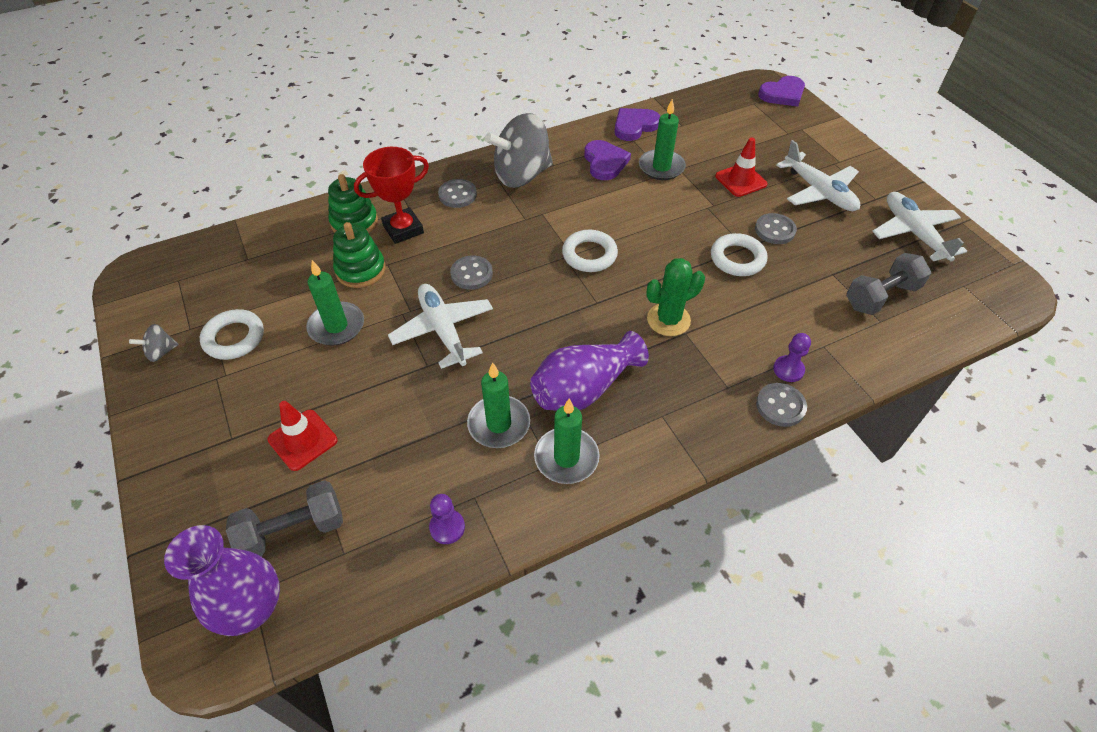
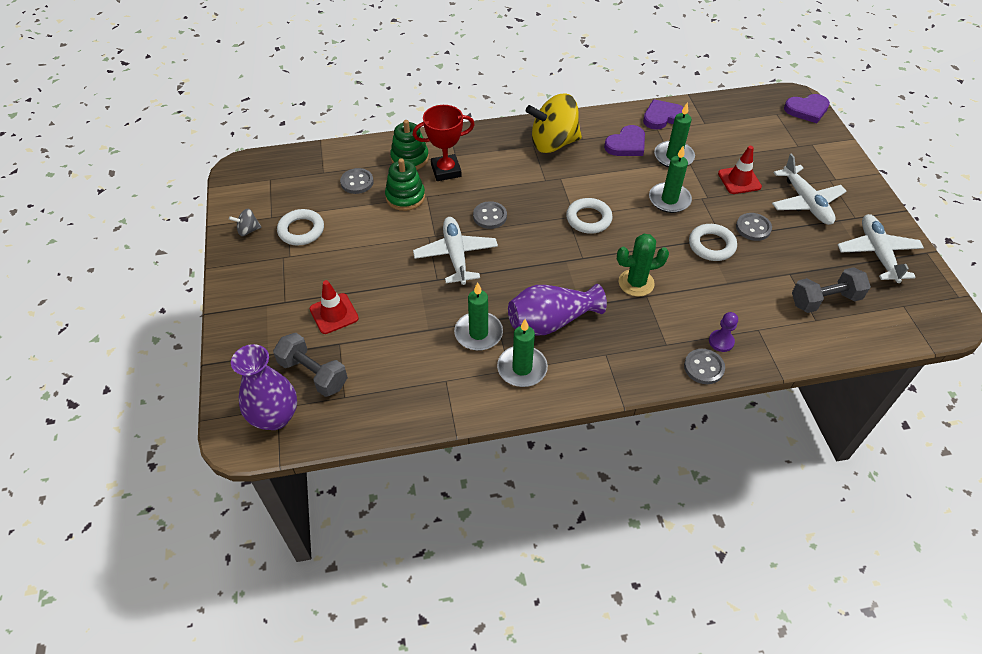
camera: 15 degrees right, 0 degrees up
grey dumbbell [226,480,343,557] -> grey dumbbell turned 45 degrees clockwise [273,333,348,397]
green candle [306,260,364,346] -> green candle moved to [649,146,692,213]
purple pawn [429,494,465,544] -> none
grey button [438,179,477,208] -> grey button moved to [340,168,374,194]
grey spinning top [485,113,553,188] -> yellow spinning top [526,93,582,153]
purple heart [584,140,631,180] -> purple heart turned 45 degrees clockwise [604,125,645,156]

